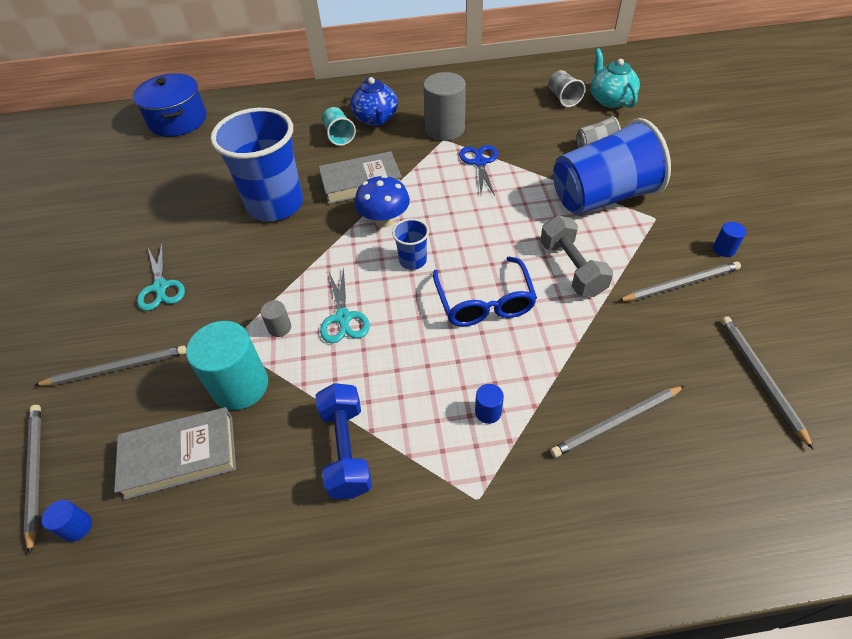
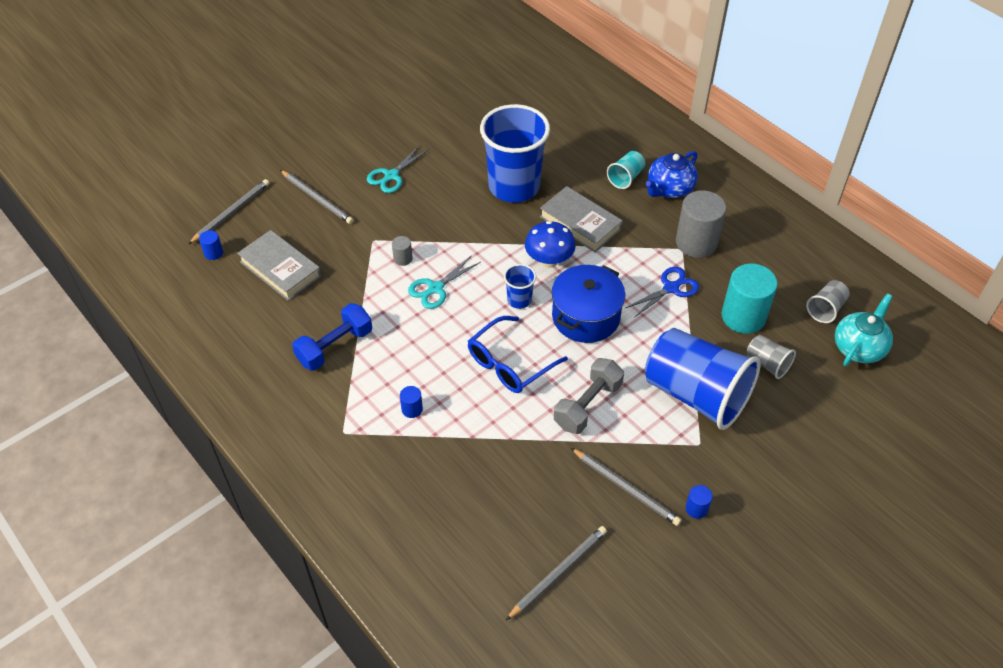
camera: 55 degrees right, 0 degrees up
blue pot [133,73,206,137] -> blue pot moved to [552,265,625,343]
turquoise cylinder [186,321,268,410] -> turquoise cylinder moved to [722,263,778,334]
grey pencil [550,386,684,458] -> none

